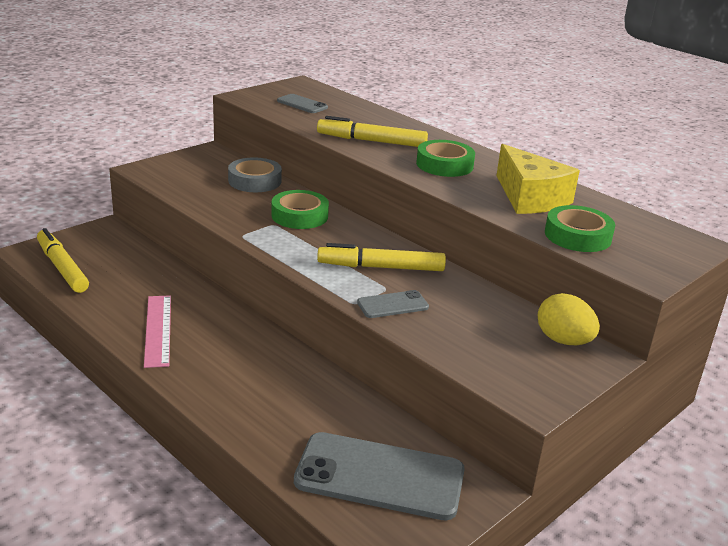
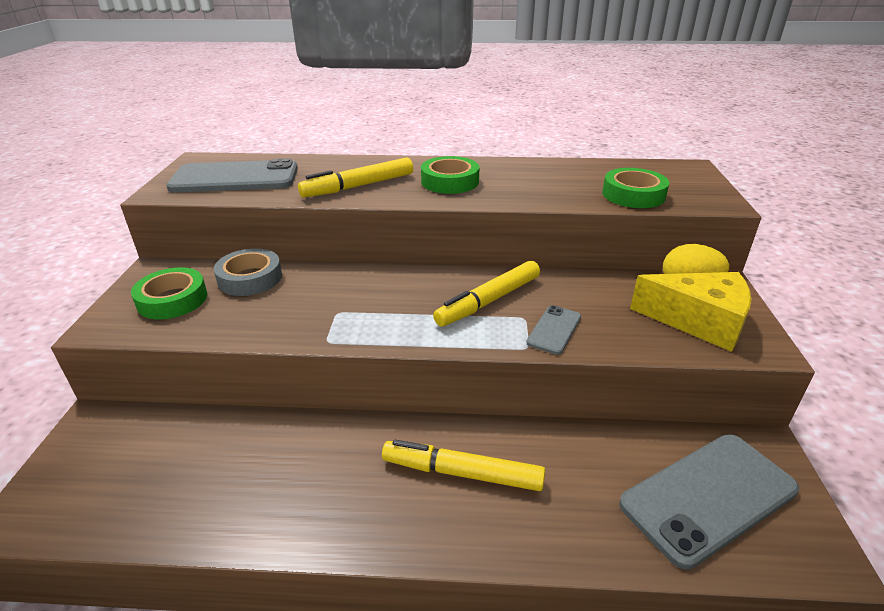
camera: 40 degrees left, 5 degrees up
yellow marker [37,228,89,293] -> yellow marker moved to [382,440,545,491]
pink ruler [144,295,171,368] -> none
green tape [271,190,329,229] -> green tape moved to [131,267,207,320]
grey phone [277,94,328,113] -> grey phone [166,159,298,192], size x2.08
yellow cheese [496,144,580,214] -> yellow cheese moved to [630,272,752,352]

